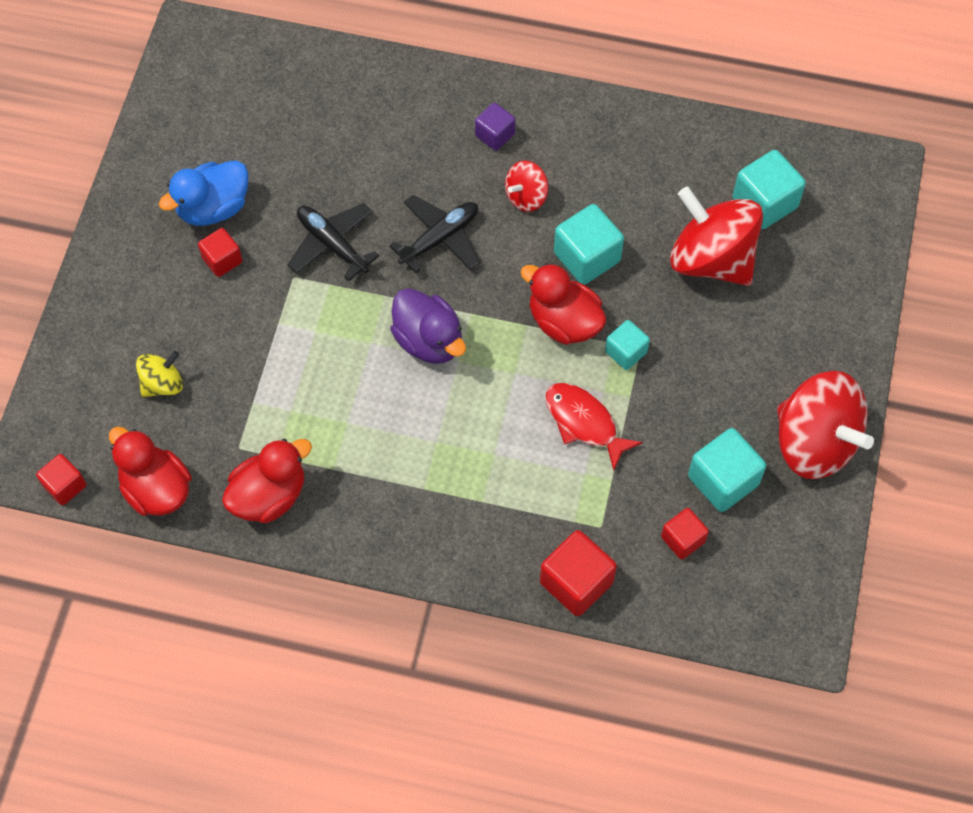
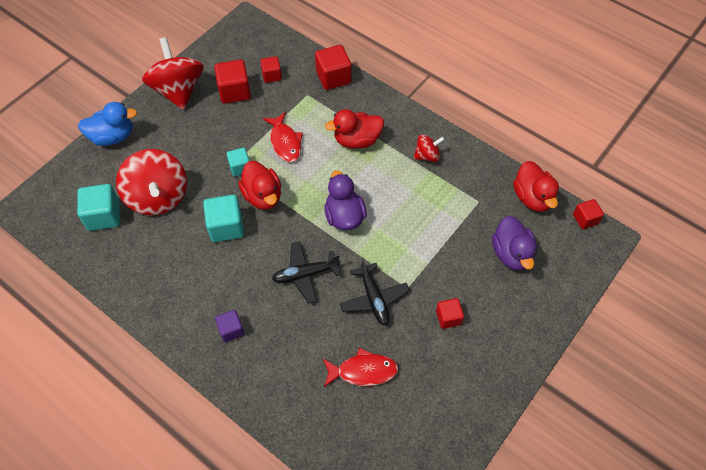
camera: 155 degrees left, 5 degrees down
yellow spinning top [136,351,183,397] -> purple duck [492,216,537,270]
blue duck [159,160,249,226] -> blue duck moved to [78,102,137,146]
red duck [222,439,312,523] -> red duck moved to [325,109,384,149]
red spinning top [505,161,548,212] -> red spinning top moved to [414,134,445,162]
turquoise cube [688,428,766,512] -> red cube [214,60,251,104]
none -> red fish [323,348,398,387]

